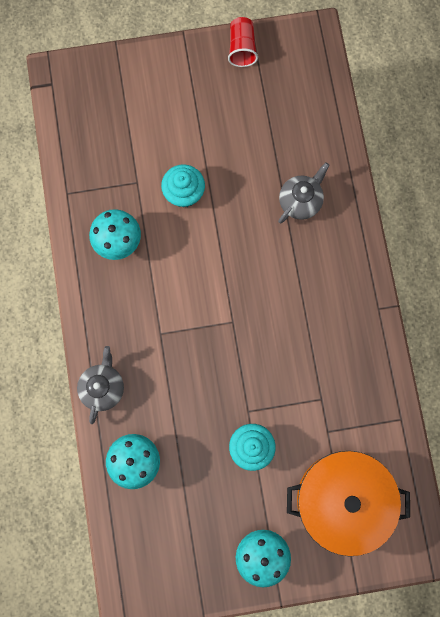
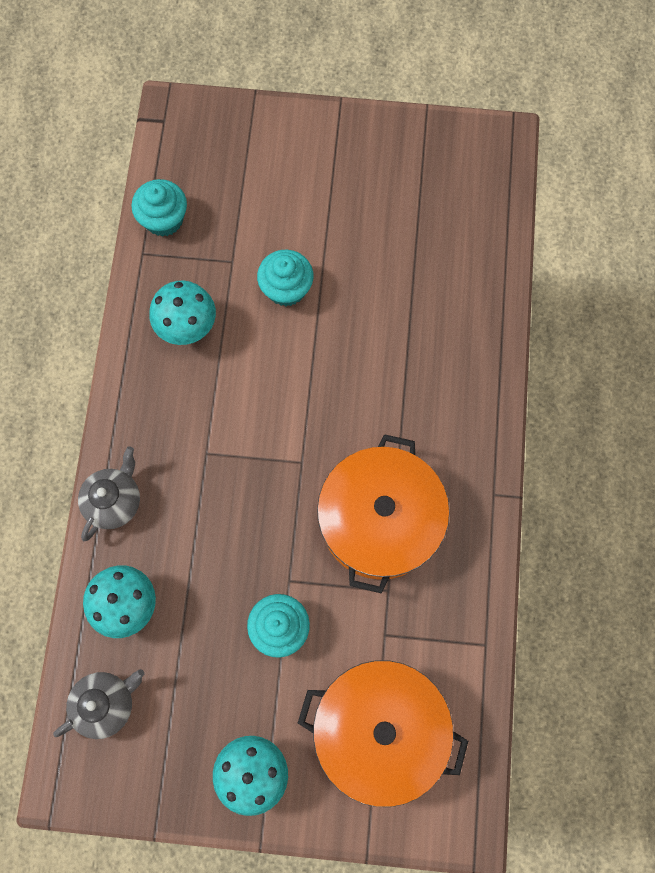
camera: 15 degrees right, 5 degrees down
red cup [228,17,258,67] -> none
grey teapot [278,162,330,224] -> grey teapot moved to [53,669,144,739]
none -> turquoise cupcake [132,179,187,237]
none -> orange pot [317,434,449,593]

